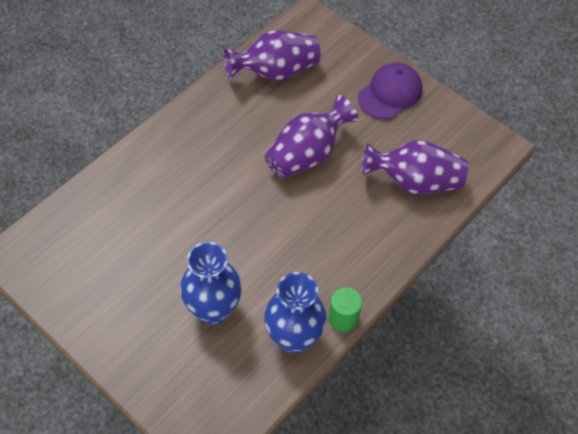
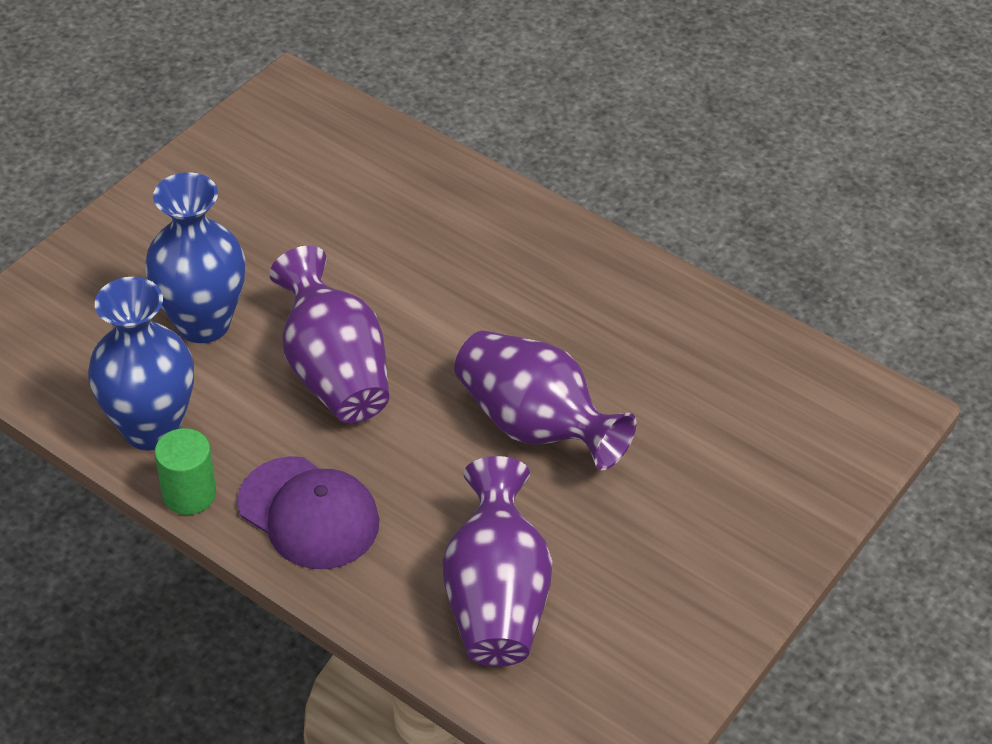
camera: 85 degrees right, 10 degrees down
purple vase [223,30,320,81] -> purple vase moved to [269,246,389,423]
purple cap [358,63,422,119] -> purple cap moved to [237,456,379,569]

